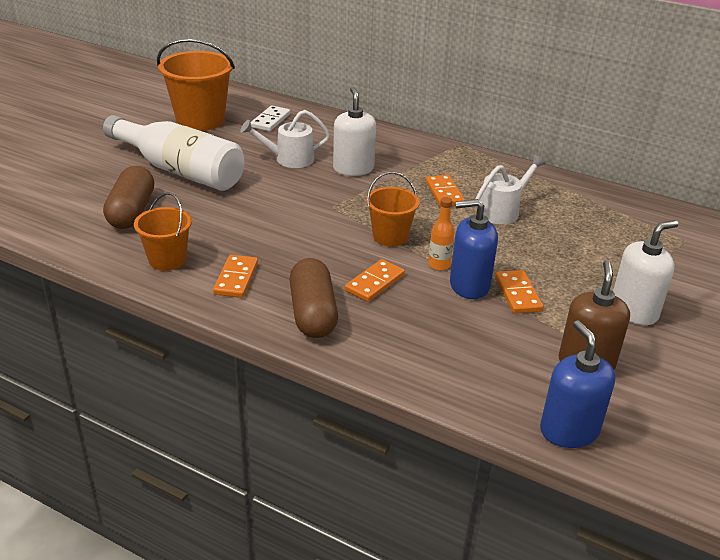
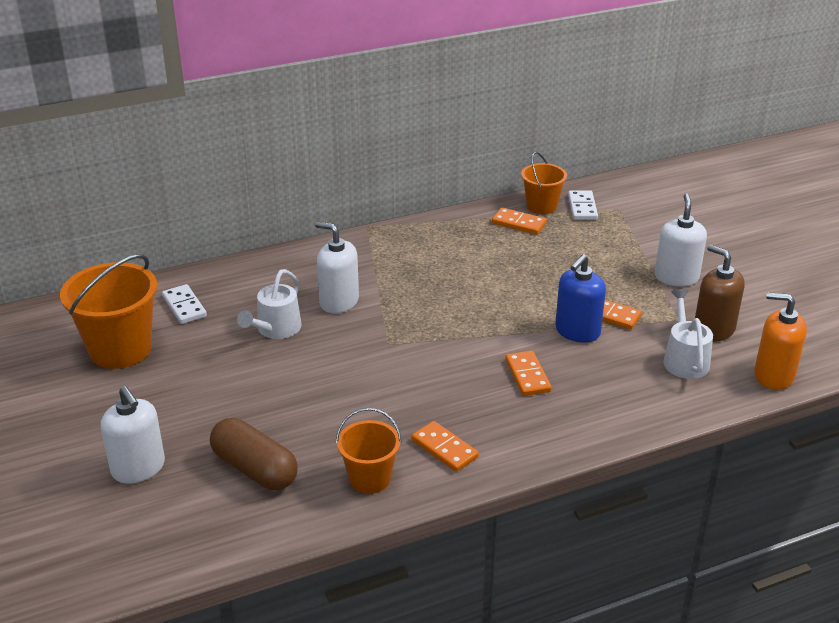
camera: 50 degrees left, 0 degrees up
white bottle [103,115,244,191] -> none
brown capsule [289,258,338,338] -> none
orange bucket [366,172,420,247] -> orange bucket moved to [521,152,567,214]
orange domino [426,175,465,207] -> orange domino moved to [492,208,547,234]
orange bottle [428,197,454,271] -> none
white watering can [475,155,546,224] -> white watering can moved to [663,289,713,379]
blue soap dispenser [540,320,616,448] -> orange soap dispenser [754,292,807,390]
none -> white soap dispenser [101,386,165,483]
none -> white domino [568,190,598,220]

